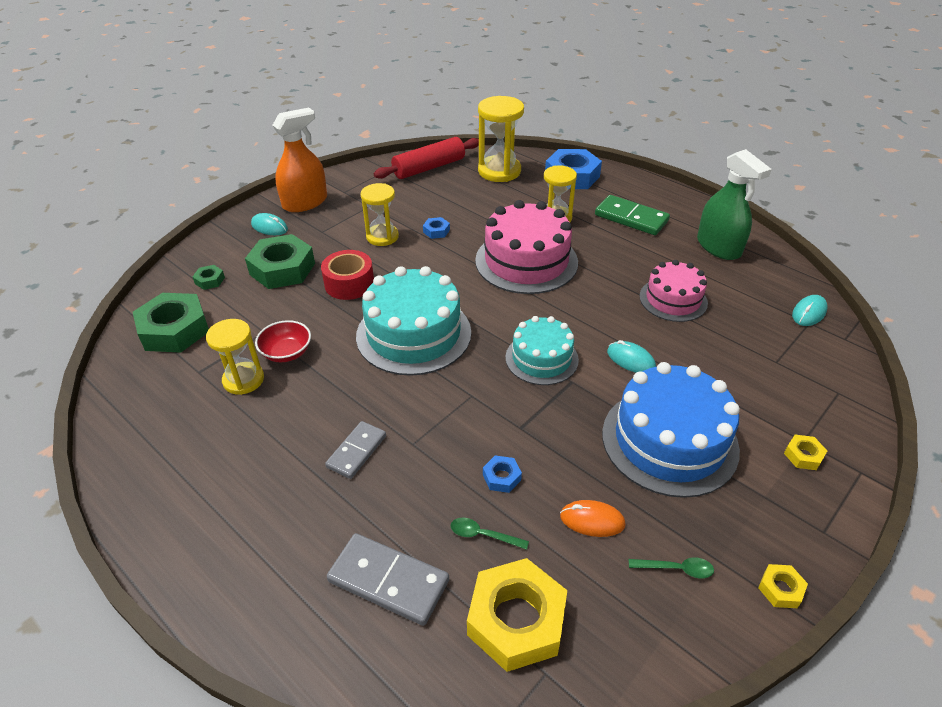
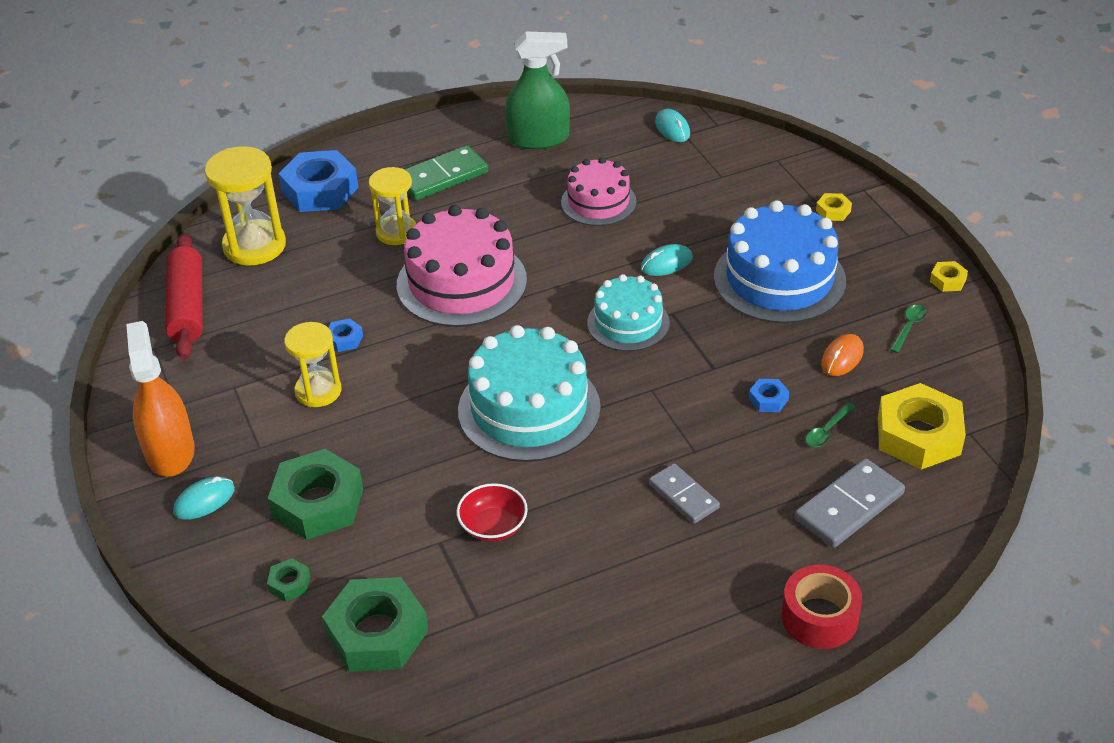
camera: 65 degrees left, 0 degrees up
yellow hourglass [206,319,264,395] -> none
red tape [321,250,374,300] -> red tape moved to [782,565,862,649]

